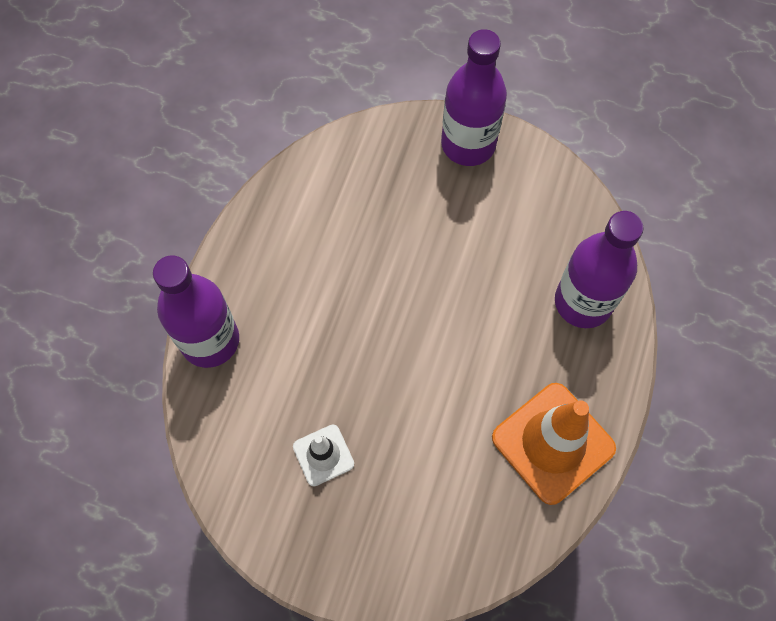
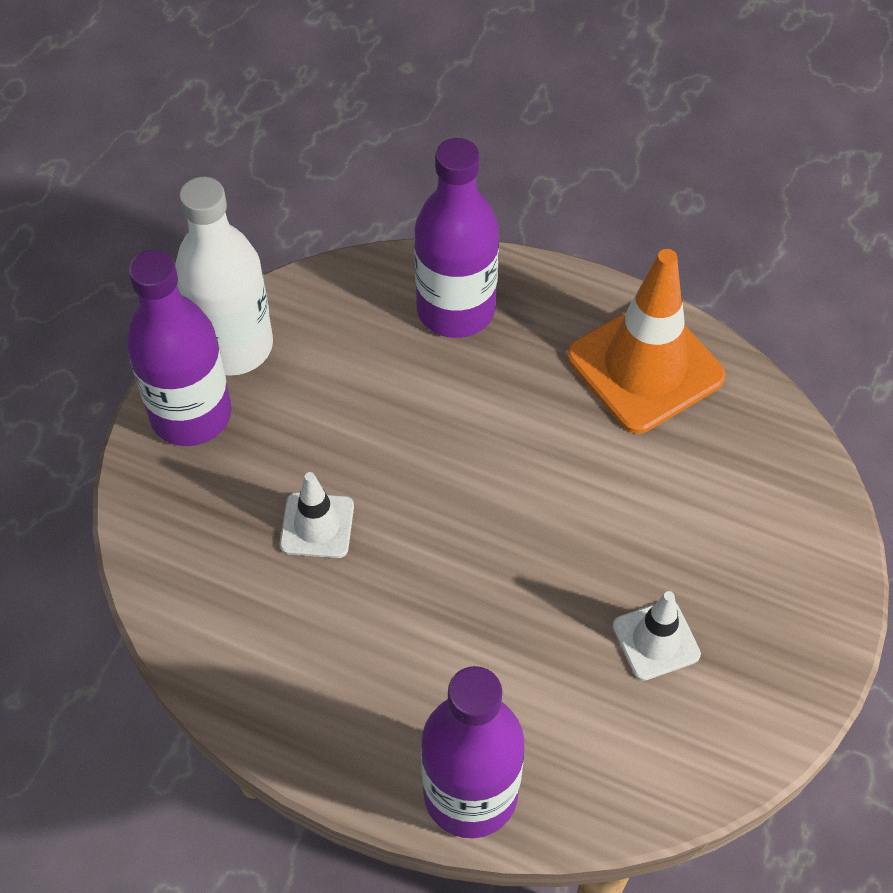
camera: 85 degrees left, 10 degrees down
none -> white bottle [175,177,273,376]
none -> white traffic cone [280,472,354,558]

